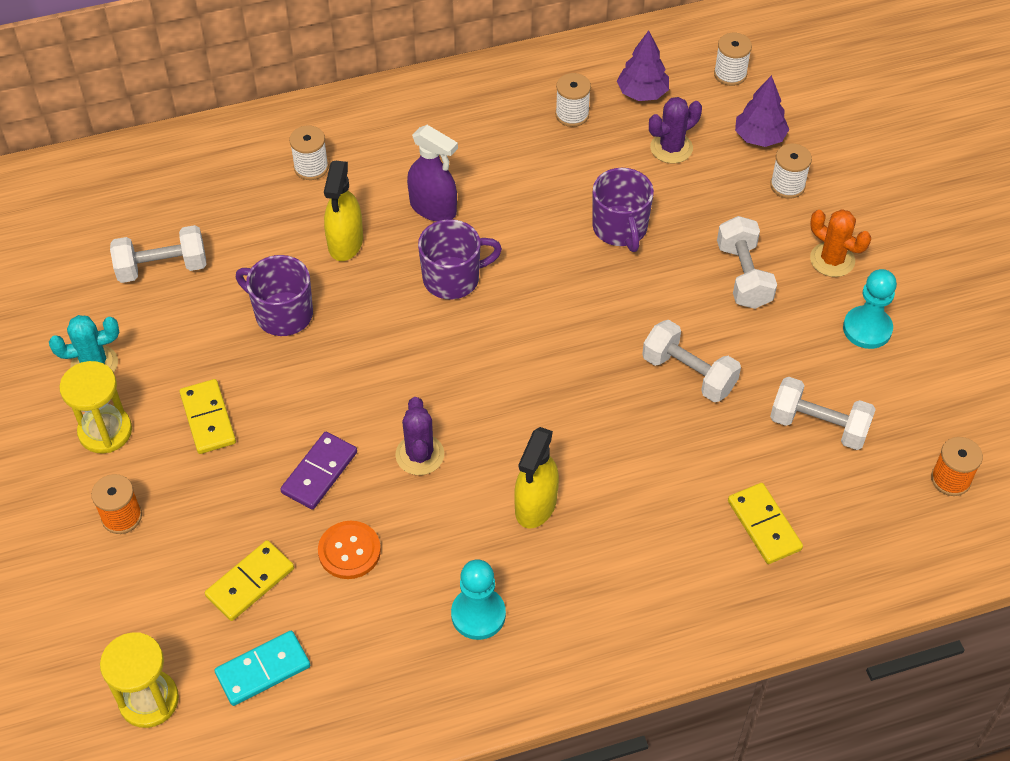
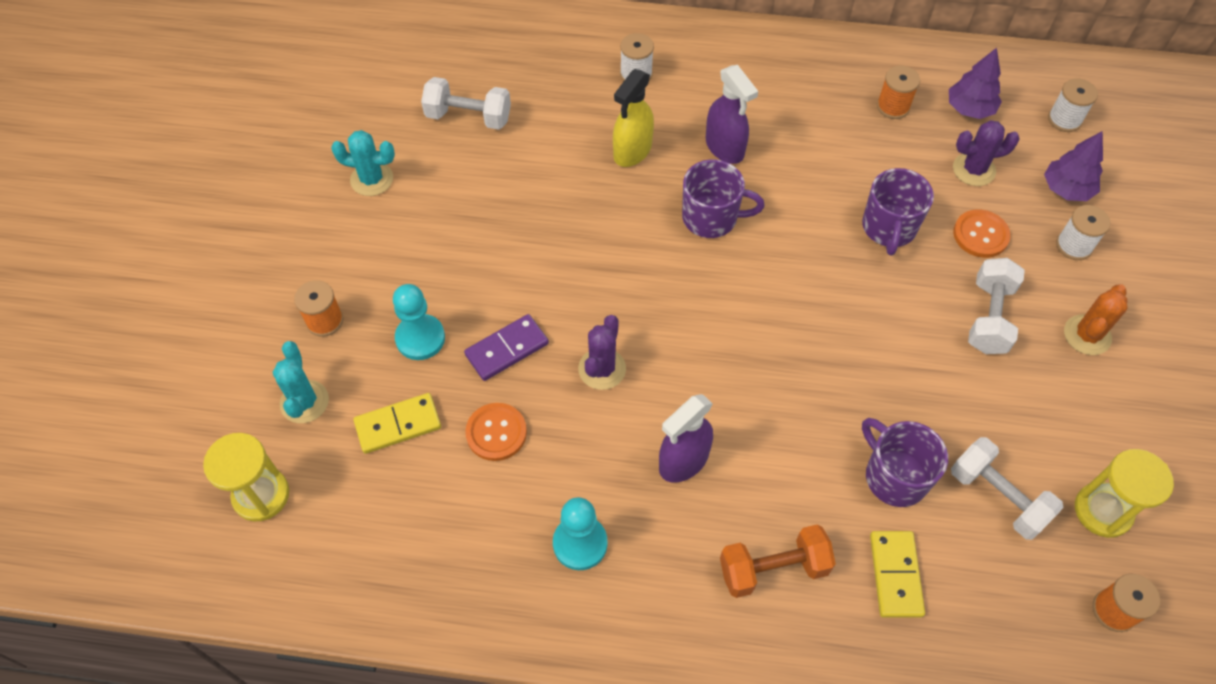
camera: 25 degrees right, 5 degrees up
yellow hourglass [59,361,132,453] -> yellow hourglass moved to [1075,449,1174,538]
yellow domino [179,379,236,454] -> none
turquoise domino [214,631,310,706] -> none
purple mug [236,255,313,336] -> purple mug moved to [862,418,948,507]
yellow spray bottle [514,427,559,529] -> purple spray bottle [659,394,713,483]
white spool [555,73,591,127] -> orange spool [877,66,920,119]
white dumbbell [642,320,741,402] -> none
orange cactus [810,209,871,277] -> orange cactus turned 60 degrees clockwise [1064,285,1128,355]
turquoise pawn [843,269,897,349] -> turquoise pawn moved to [393,284,445,360]
none -> turquoise cactus [273,341,329,423]
none -> orange dumbbell [720,524,836,598]
none -> orange button [953,209,1011,258]

